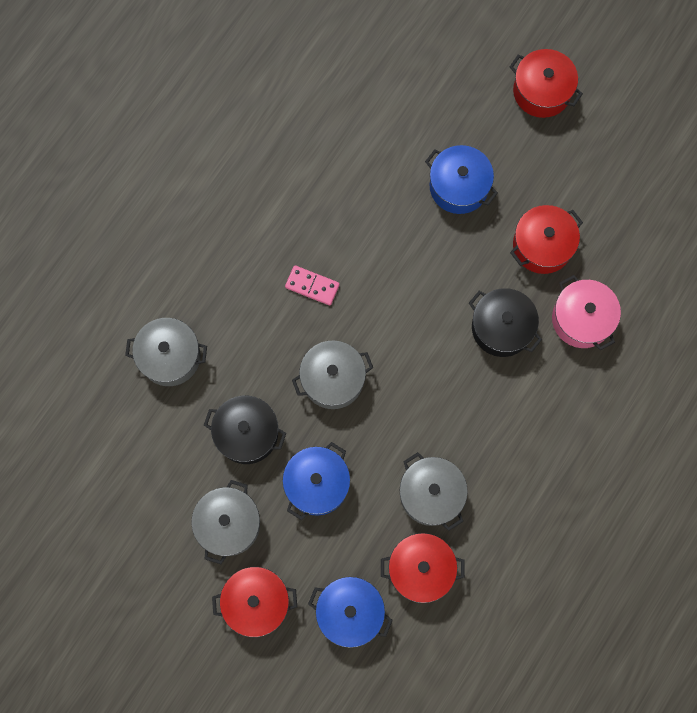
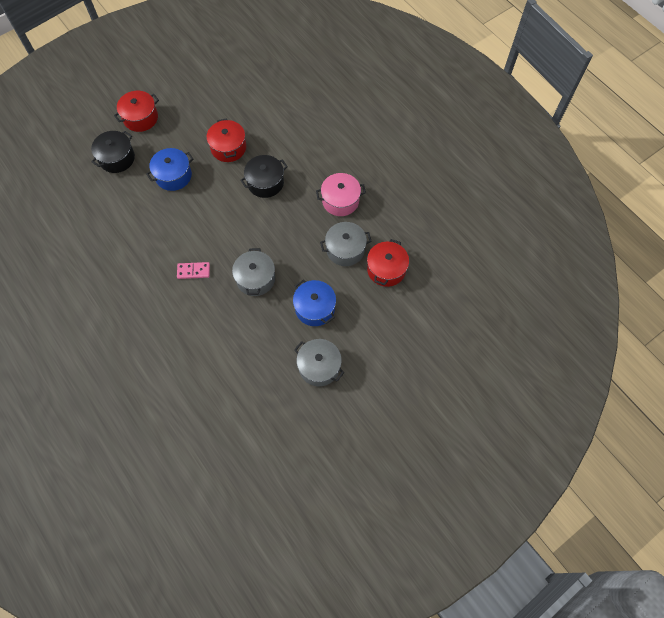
camera: 70 degrees left, 10 degrees down
grey pot [125,318,207,386] -> none
black pot [204,396,286,464] -> black pot moved to [91,131,135,173]
red pot [212,567,297,637] -> none
pink domino [285,265,340,305] -> pink domino turned 45 degrees clockwise [177,262,210,279]
blue pot [308,577,393,648] -> none
pink pot [552,275,621,351] -> pink pot moved to [316,173,366,216]

